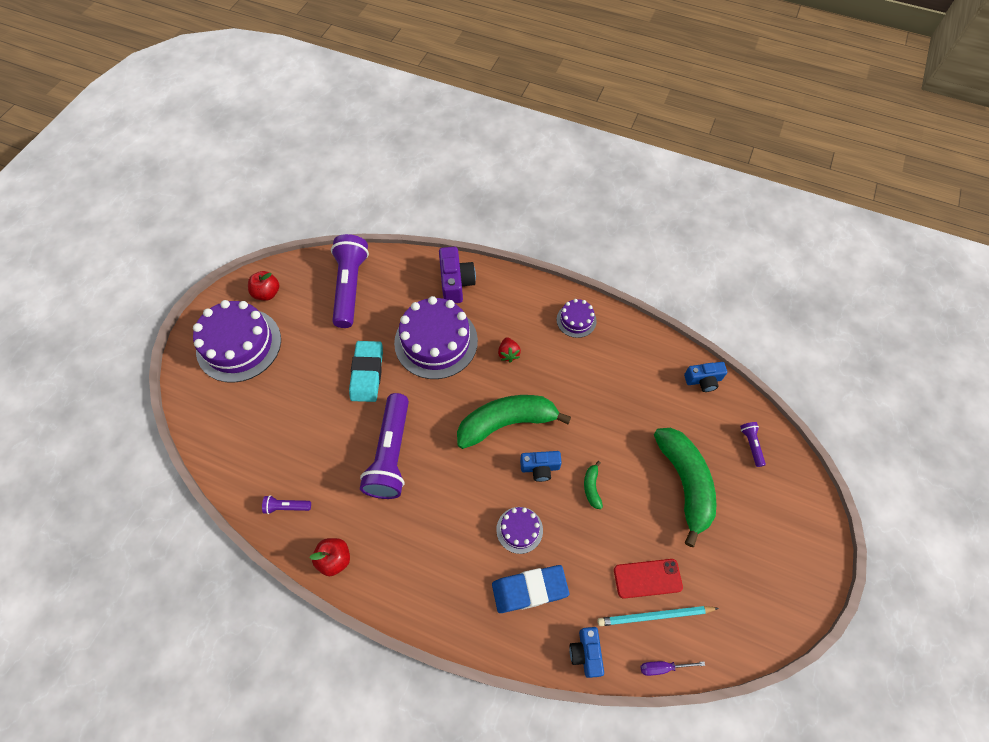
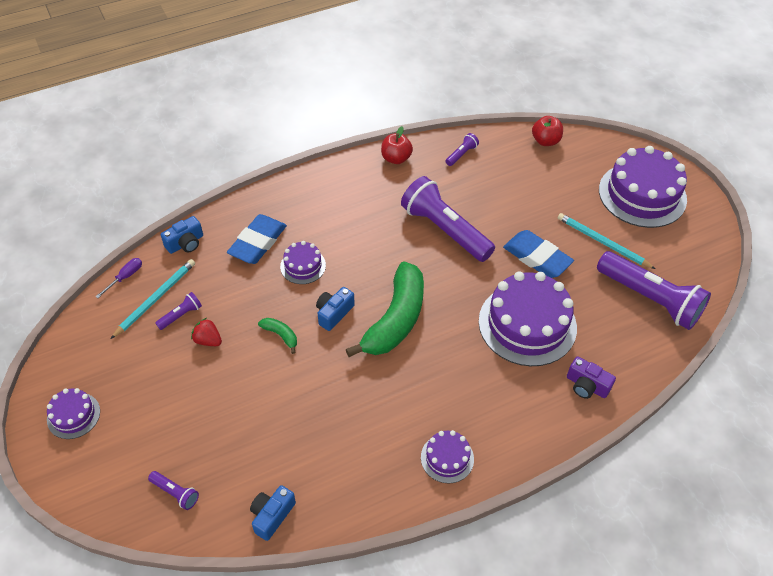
camera: 130 degrees right, 10 degrees down
red apple [248,271,279,301] -> red apple moved to [532,116,563,146]
turquoise eraser [349,341,383,402] -> blue eraser [503,230,574,278]
purple camera [439,247,476,303] -> purple camera [567,356,616,399], size x0.66
red strawberry [498,337,521,363] -> red strawberry moved to [191,318,222,346]
blue camera [569,627,604,678] -> blue camera turned 105 degrees clockwise [161,216,203,254]
red phone [614,559,683,599] -> purple flashlight [155,292,202,330]
green banana [654,428,716,547] -> none
none -> purple cake [47,388,100,439]
none -> turquoise pencil [558,213,656,269]

